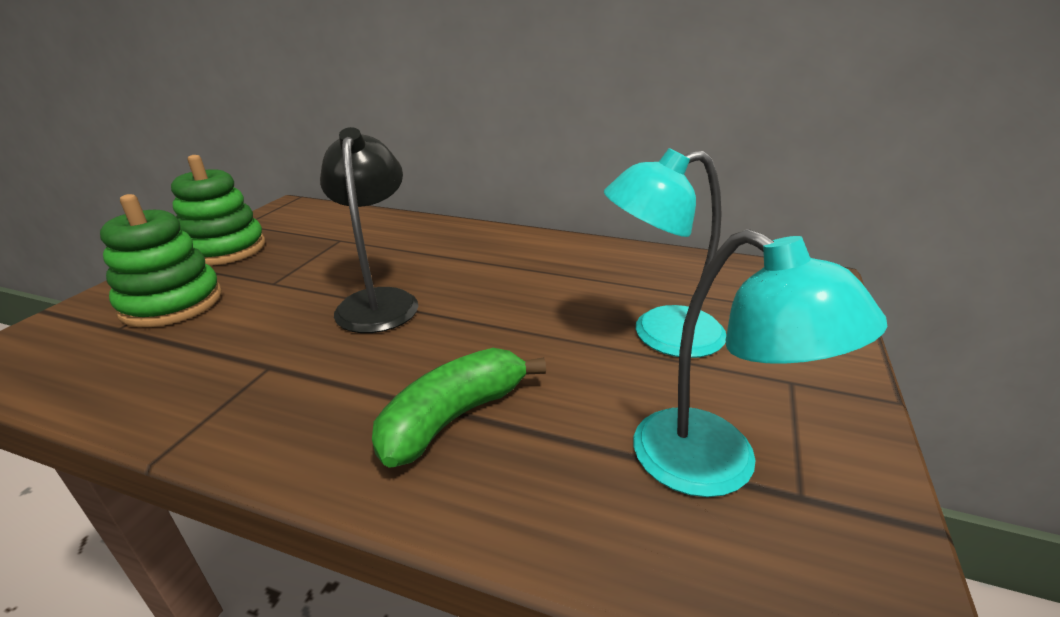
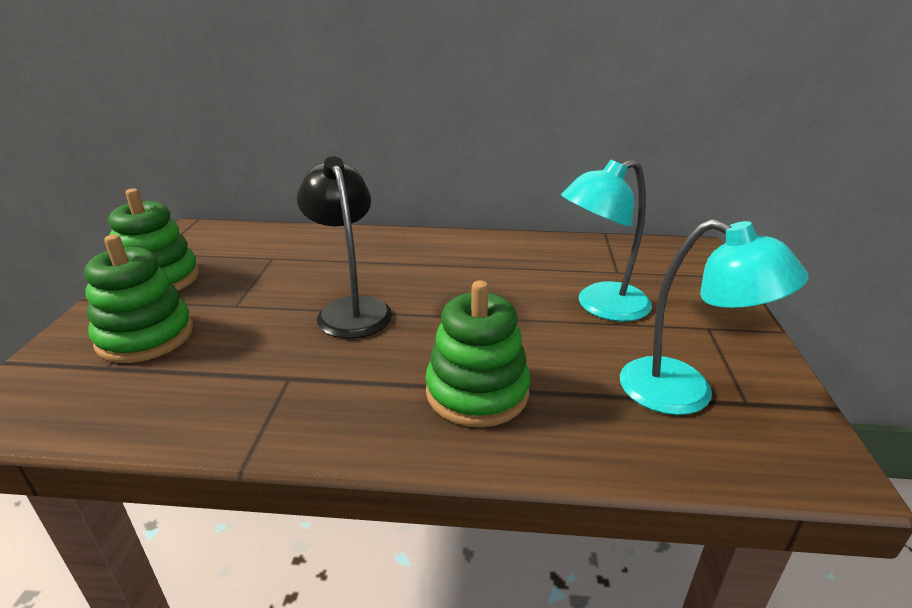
camera: 15 degrees left, 0 degrees up
green banana [372,348,546,468] -> green stacking toy [425,280,530,427]

